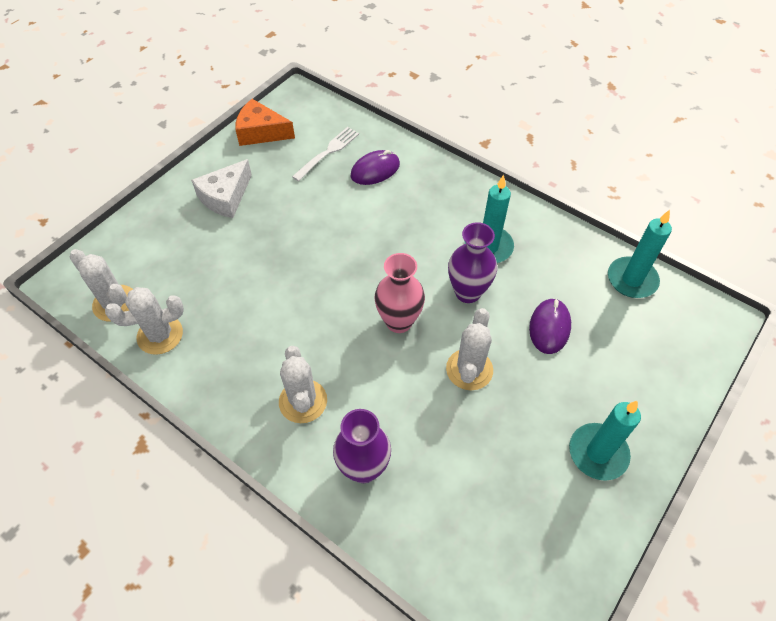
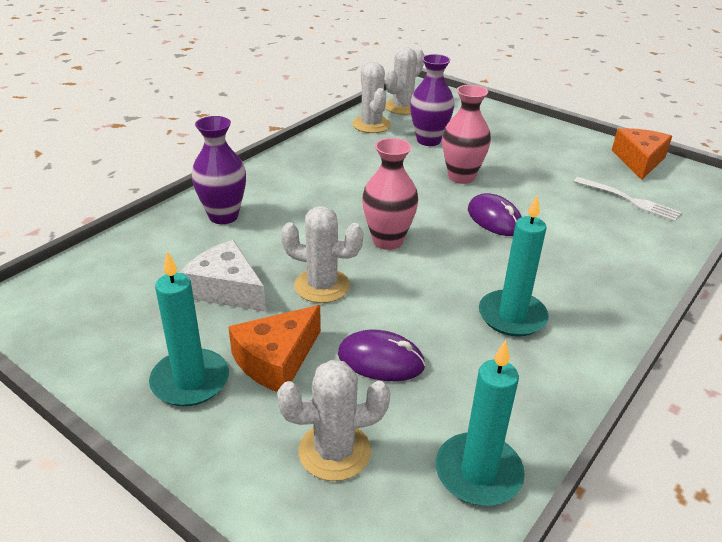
camera: 90 degrees right, 20 degrees down
white cheese [191,159,252,218] -> white cheese moved to [180,240,266,312]
white cactus [279,346,327,423] -> white cactus moved to [277,360,390,481]
purple mouse [351,150,400,185] -> purple mouse moved to [468,193,522,236]
purple vase [448,222,497,303] -> purple vase moved to [410,54,454,146]
none -> orange cheese [228,305,321,392]
none -> pink vase [442,85,491,184]

